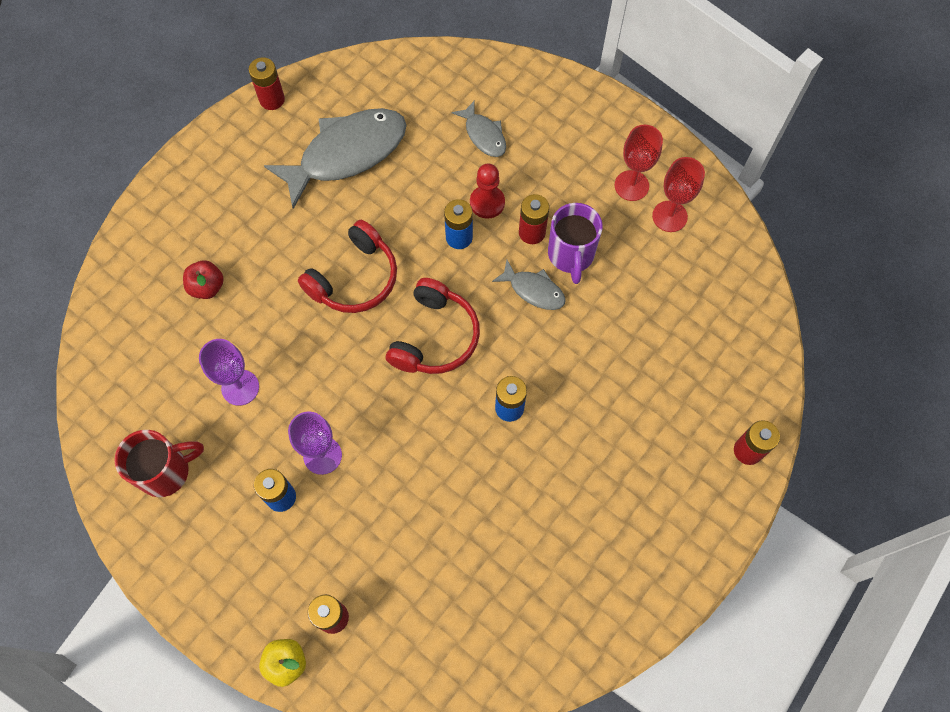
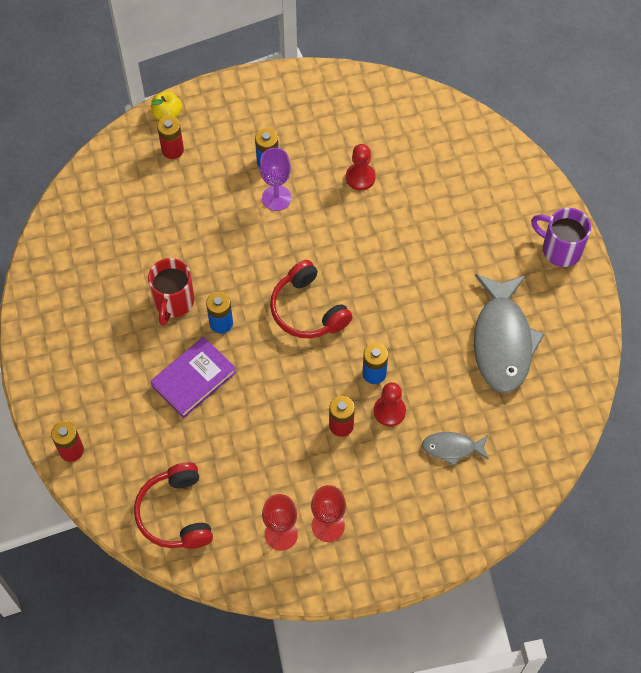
camera: 125 degrees right, 5 degrees down
red mug [115,430,204,497] -> red mug moved to [148,258,194,326]
red apple [183,260,224,299] -> none
purple goblet [199,339,259,406] -> red pawn [346,144,375,190]
red battery [249,57,285,110] -> none
red headphones [298,220,397,313] -> red headphones moved to [134,462,213,549]
grey fish [492,260,566,310] -> none
purple mug [548,203,603,284] -> purple mug moved to [531,208,591,267]
none -> purple book [150,337,236,418]

